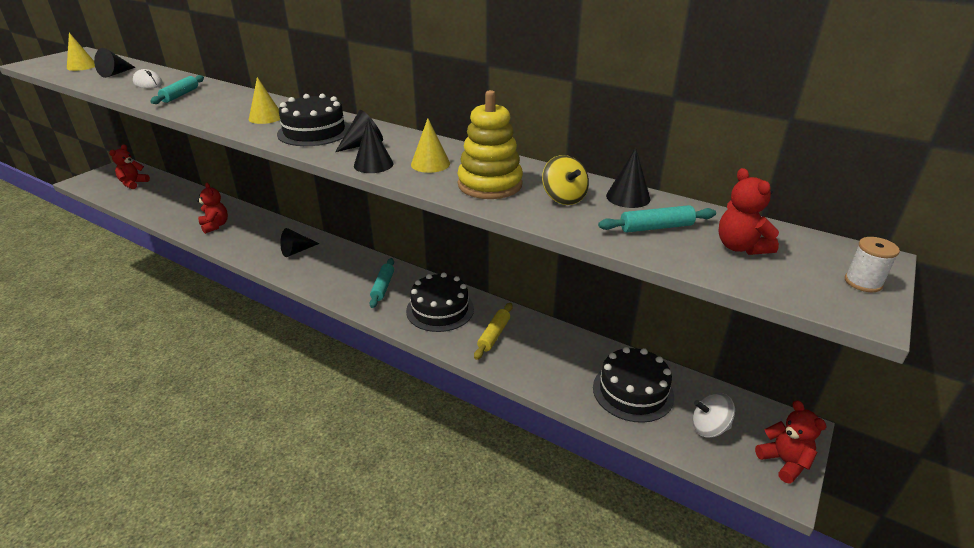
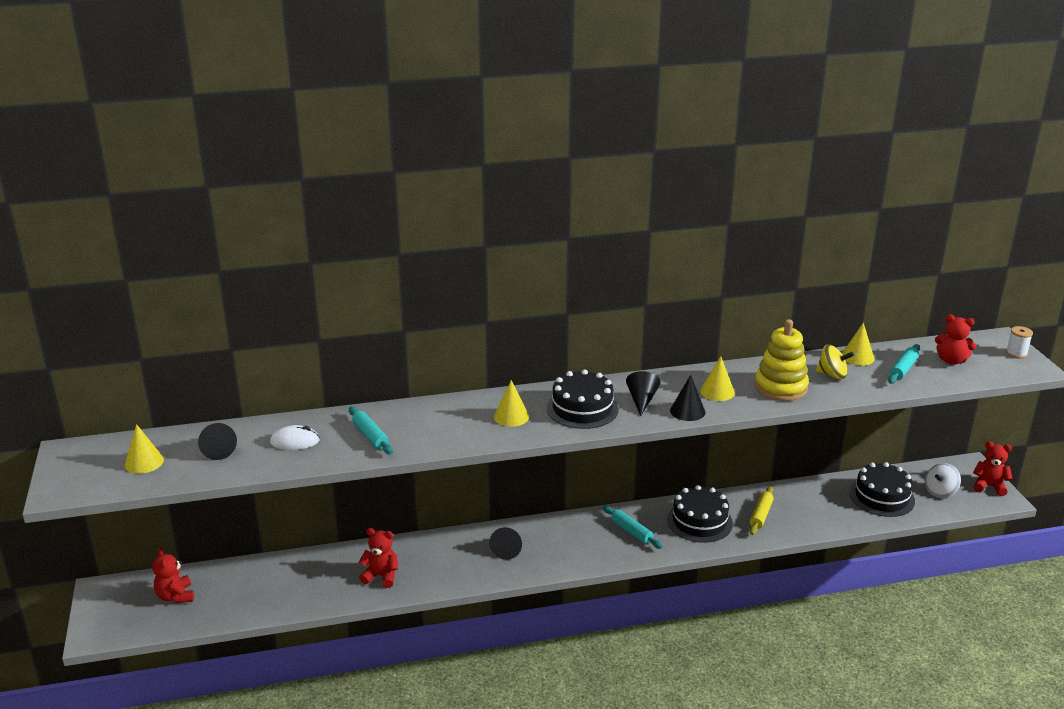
camera: 45 degrees left, 5 degrees down
yellow rolling pin [474,303,513,360] -> yellow rolling pin turned 45 degrees clockwise [749,486,774,535]
black cone [606,148,650,208] -> yellow cone [842,322,875,366]

